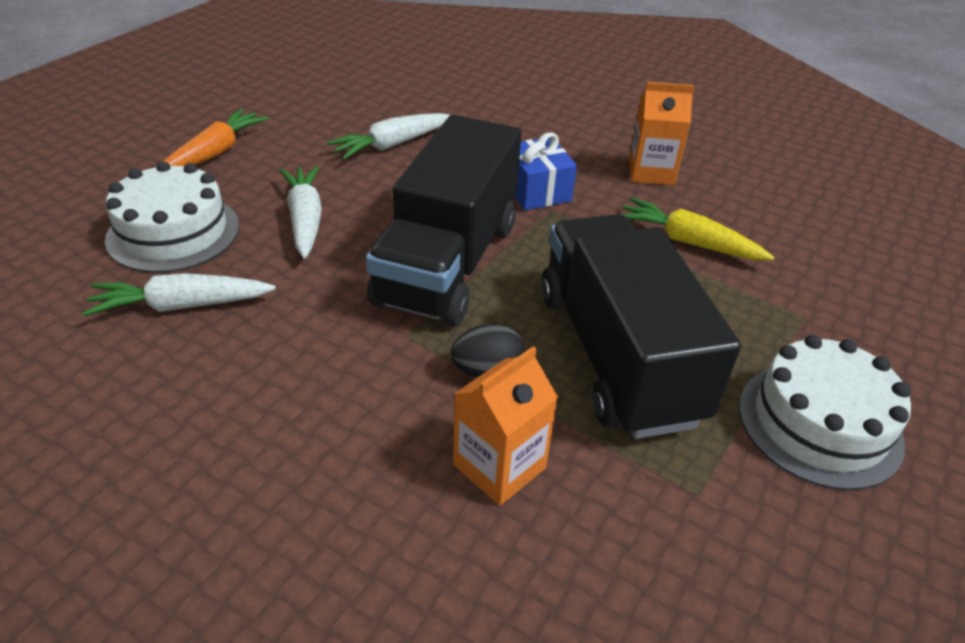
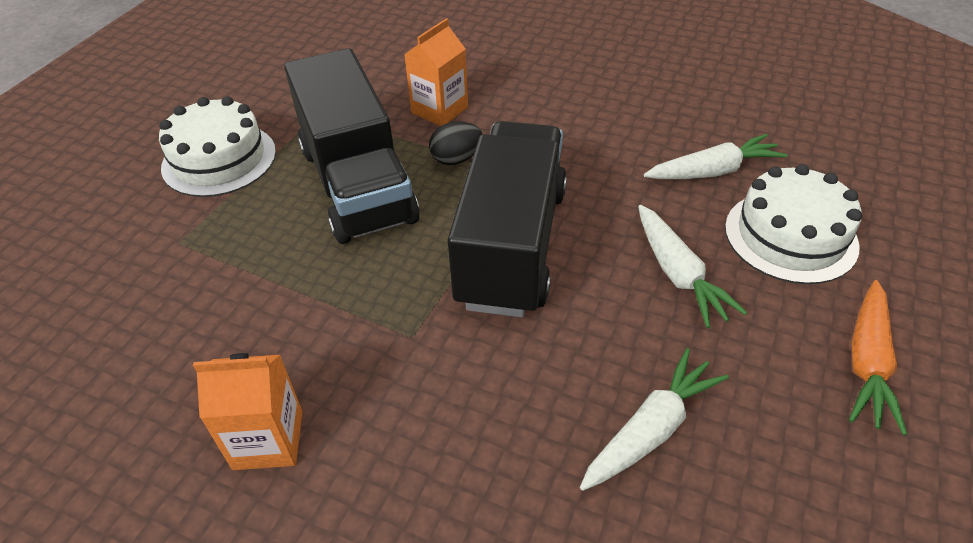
camera: 175 degrees right, 5 degrees up
blue gift [515,132,577,210] -> none
yellow carrot [621,197,774,260] -> none

